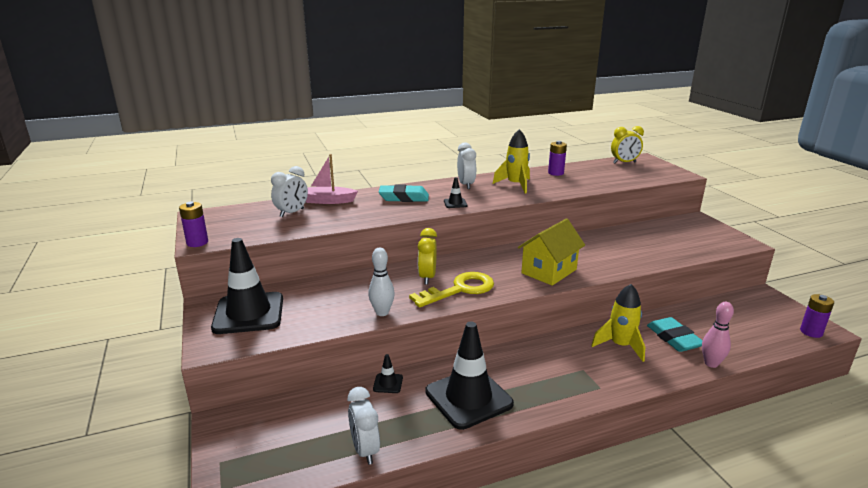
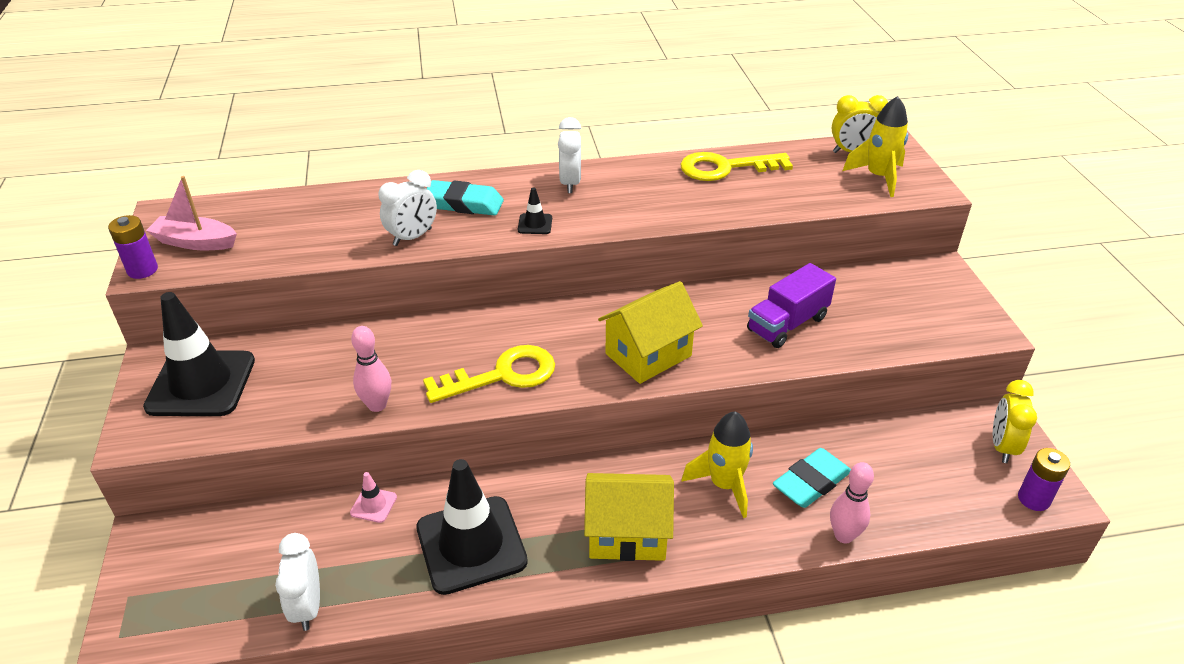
camera: 10 degrees right, 15 degrees up
white clock [271,166,308,217] -> white clock moved to [378,170,437,246]
pink boat [306,154,358,204] -> pink boat moved to [146,176,237,250]
white bowling pin [368,248,395,316] -> pink bowling pin [351,326,391,412]
black traffic cone [373,354,403,393] -> pink traffic cone [350,472,397,523]
yellow clock [418,228,437,285] -> yellow clock moved to [993,380,1037,463]
yellow rocket [493,129,530,193] -> yellow rocket moved to [843,96,908,197]
purple battery [548,141,567,176] -> yellow key [680,152,793,181]
turquoise eraser [647,317,703,352] -> turquoise eraser turned 60 degrees clockwise [773,448,851,508]
none -> yellow house [584,473,674,561]
none -> purple truck [747,263,836,348]

